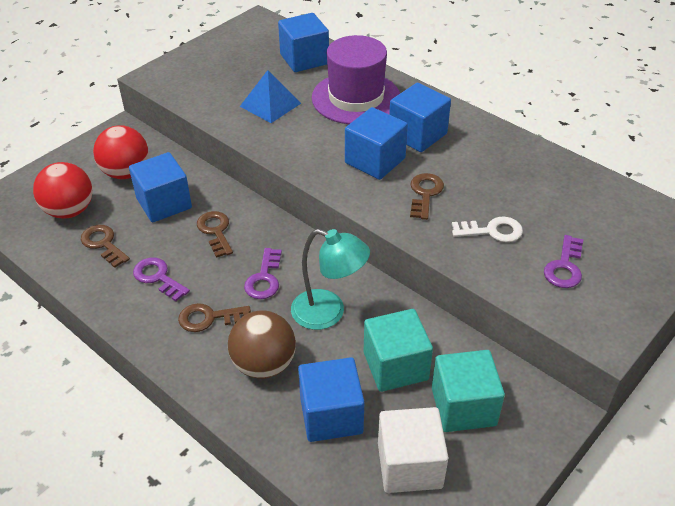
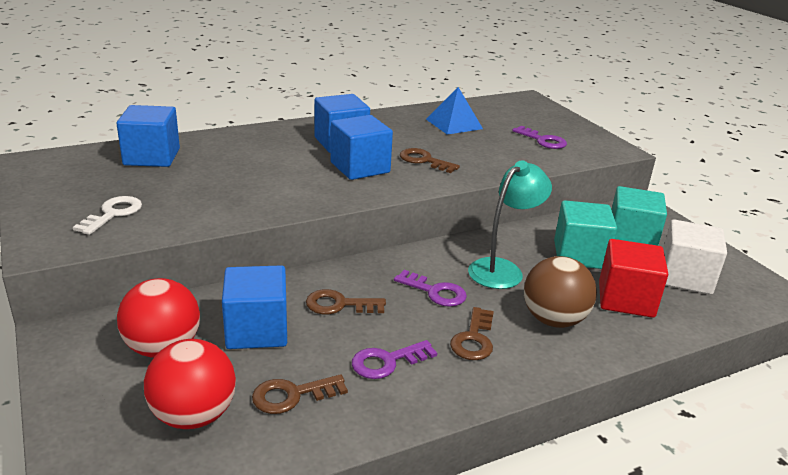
camera: 70 degrees left, 15 degrees down
blue pyramid [240,70,301,123] -> blue pyramid moved to [426,87,483,135]
blue cube [298,357,365,442] -> red cube [599,239,668,318]
purple hat [312,35,400,124] -> none
white key [452,217,523,242] -> white key moved to [73,196,142,235]

